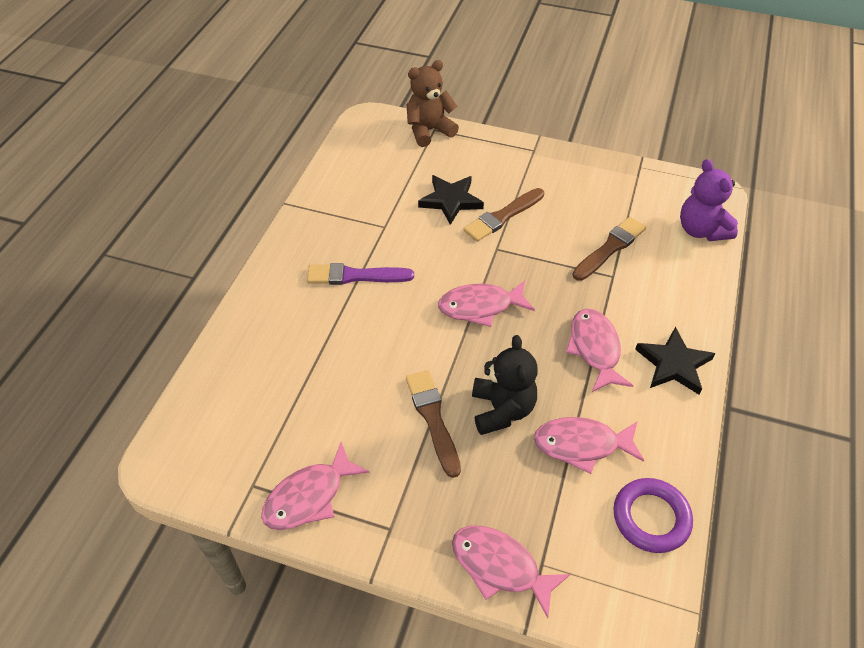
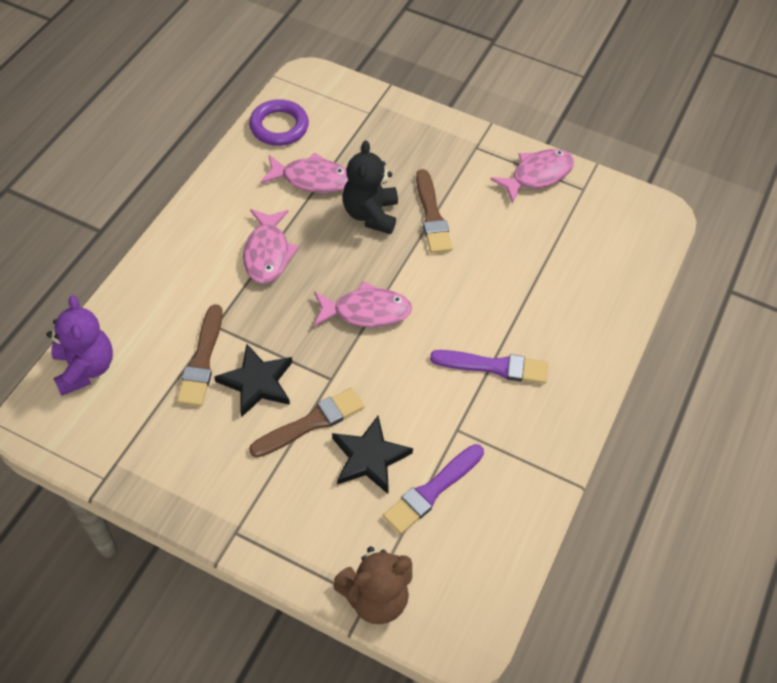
camera: 175 degrees left, 5 degrees up
pink fish [452,526,570,618] -> none
brown brush [572,217,646,281] -> brown brush turned 45 degrees counterclockwise [177,304,223,407]
black star [635,327,715,395] -> black star moved to [214,344,292,417]
none -> purple brush [383,444,484,534]

